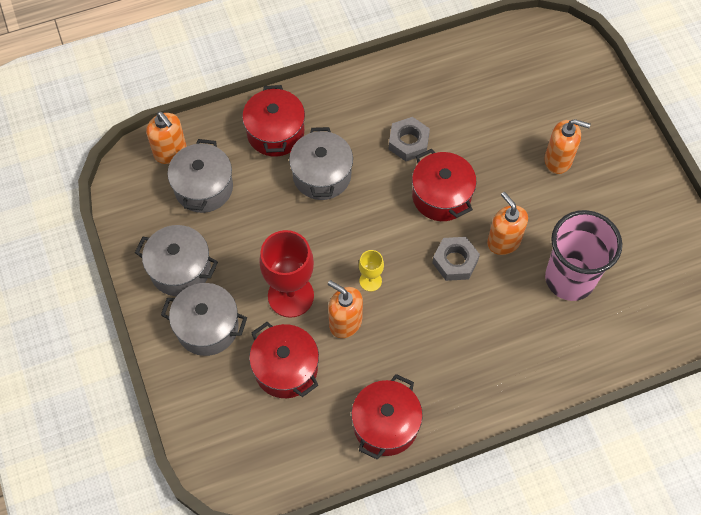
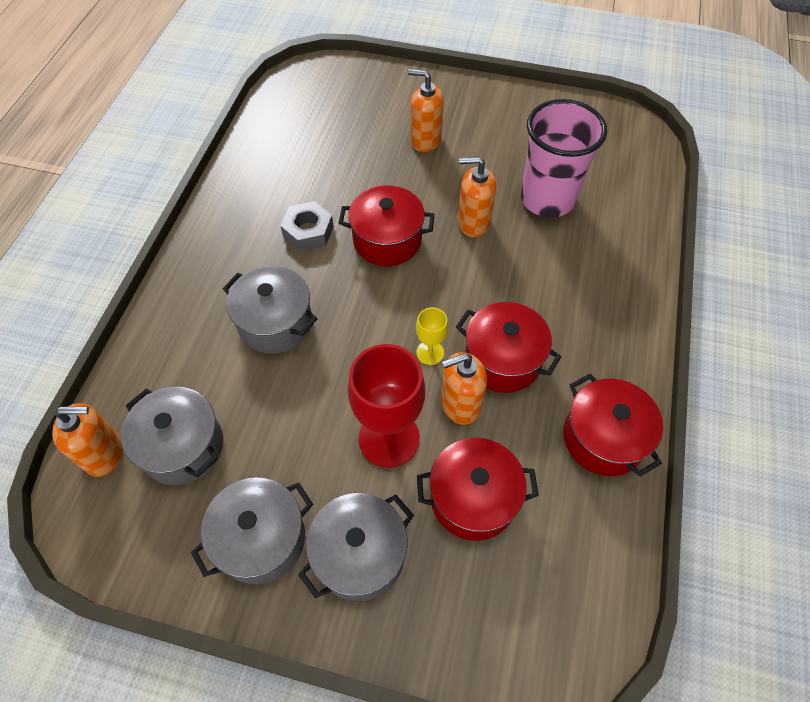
camera: 55 degrees left, 5 degrees down
red pot [242,85,305,157] -> red pot moved to [456,302,561,393]
grey nut [432,237,480,281] -> none
orange soap dispenser [545,119,591,174] -> orange soap dispenser turned 120 degrees counterclockwise [408,69,444,152]

